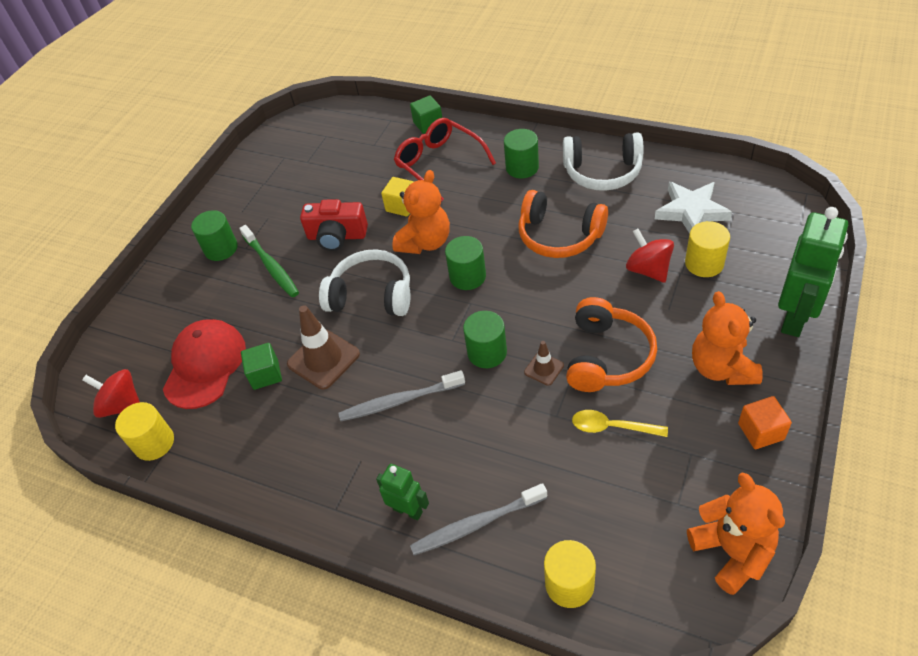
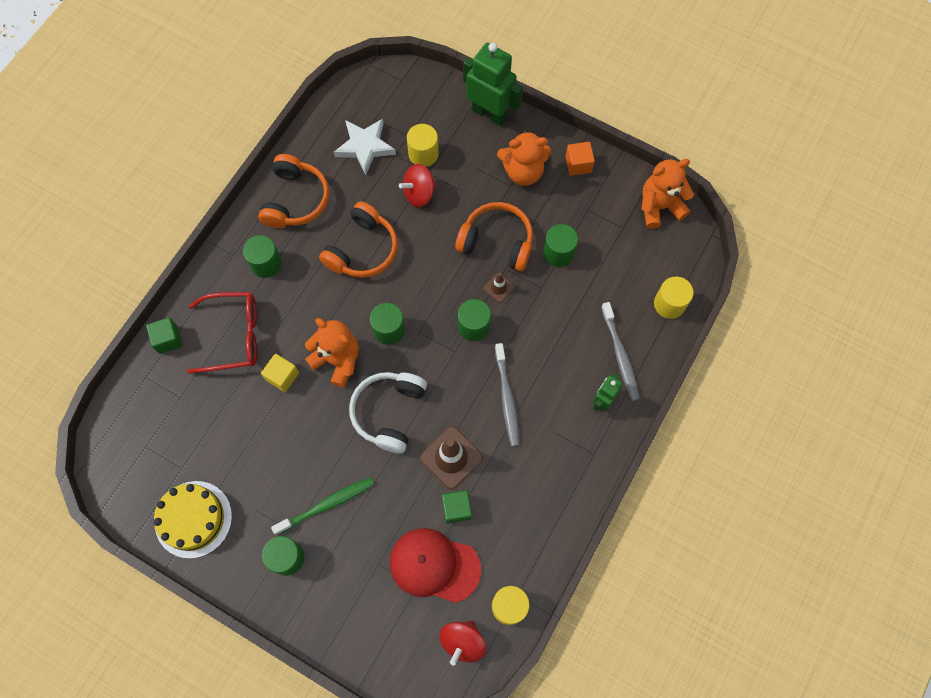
camera: 90 degrees left, 20 degrees up
red camera [300,199,368,251] -> none
red glasses [394,118,496,202] -> red glasses turned 150 degrees counterclockwise [187,292,257,374]
white headphones [563,133,643,191] -> orange headphones [258,154,329,228]
yellow spoon [572,410,668,437] -> green cylinder [543,224,578,267]
none -> yellow cake [154,481,232,559]

